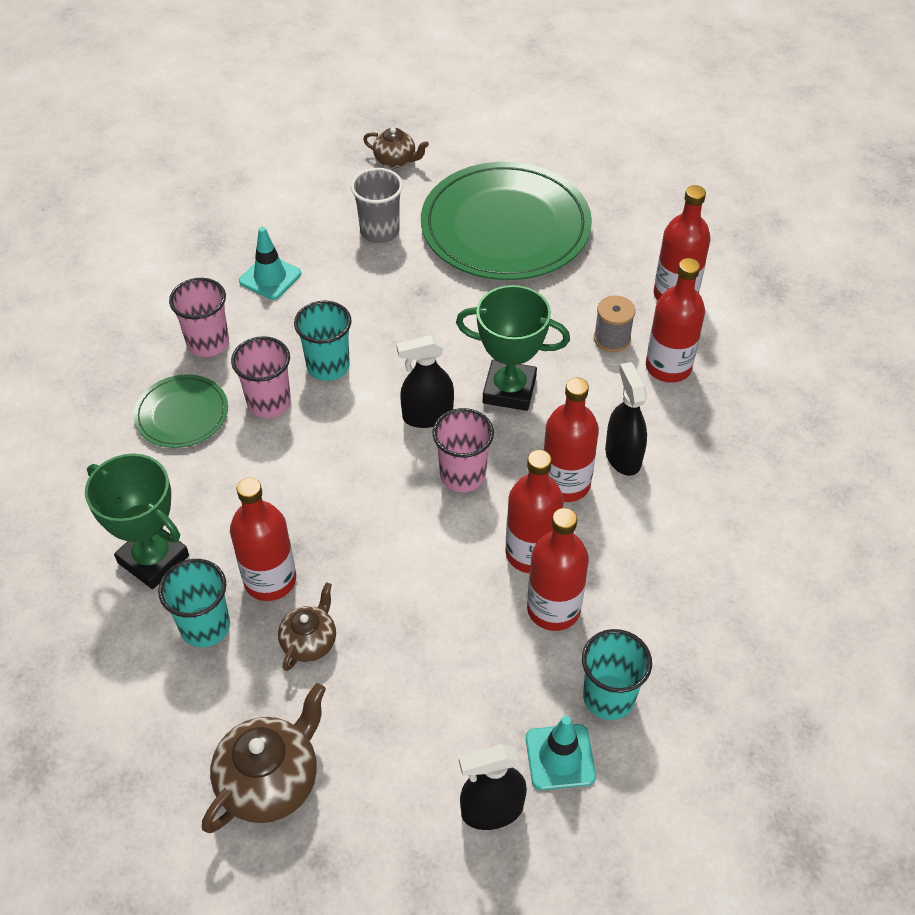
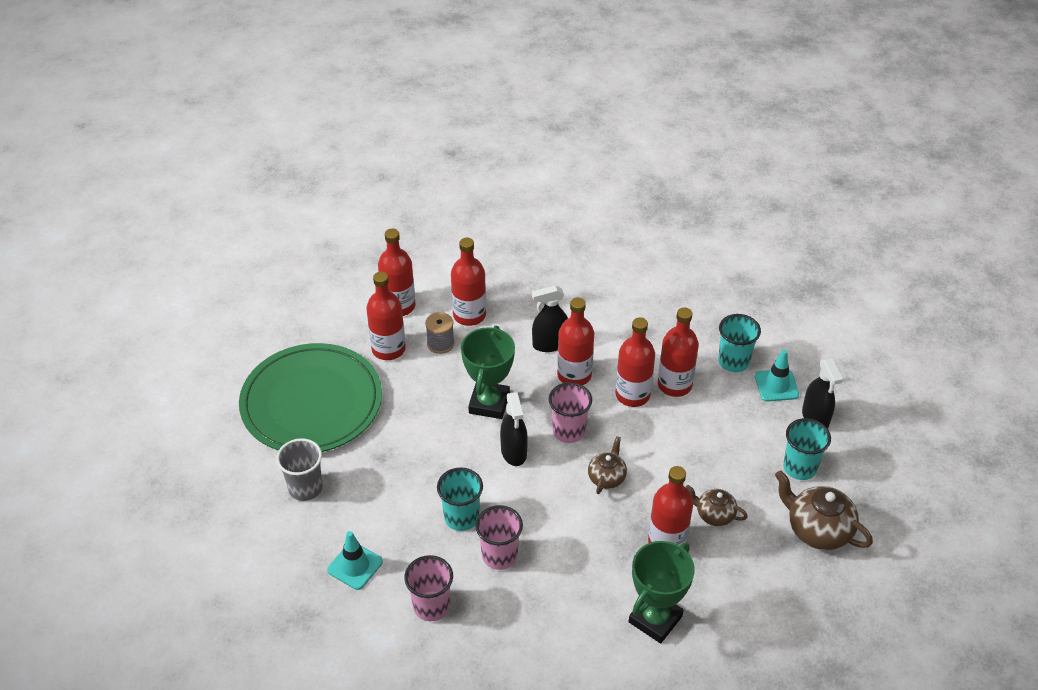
camera: 90 degrees left, 5 degrees down
green plate [134,374,228,448] -> none
turquoise cup [158,559,230,647] -> turquoise cup moved to [783,418,831,480]
brown teapot [363,127,429,168] -> brown teapot moved to [588,436,627,494]
none -> red bottle [366,271,406,360]

